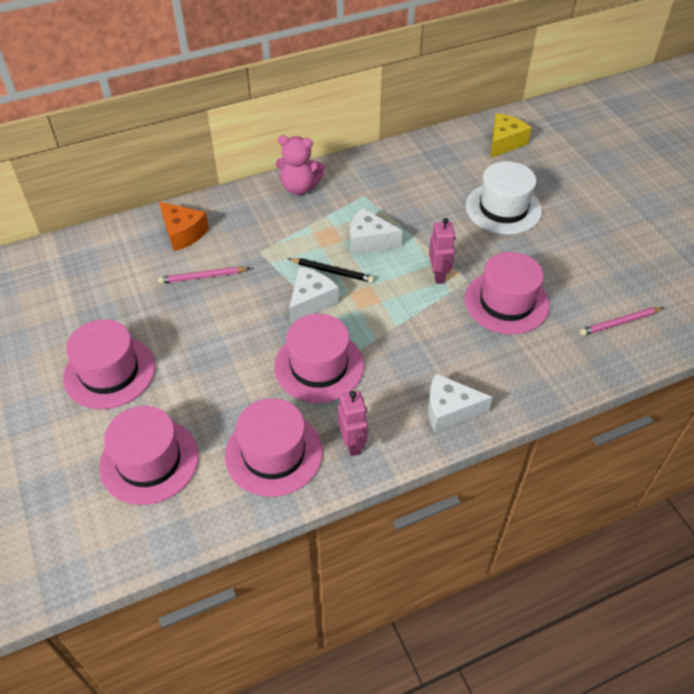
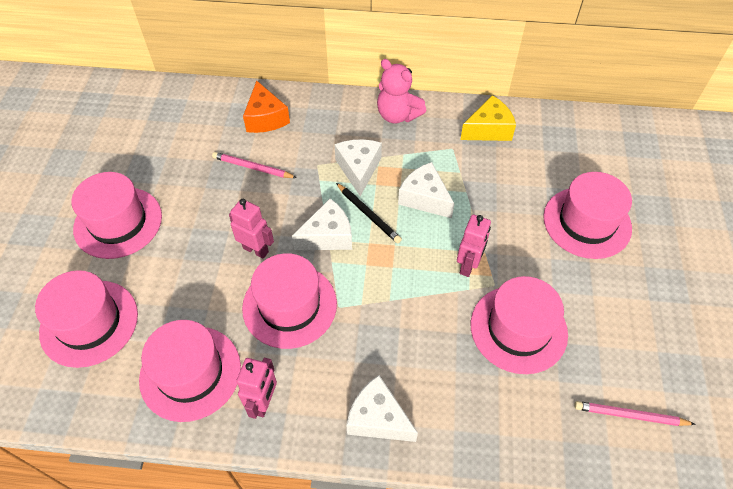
camera: 30 degrees right, 5 degrees up
white hat [466,161,542,235] -> pink hat [543,172,632,259]
yellow cheese [490,113,532,158] -> yellow cheese moved to [460,95,516,141]
none -> pink robot [229,199,274,259]
none -> white cheese [334,139,382,196]

